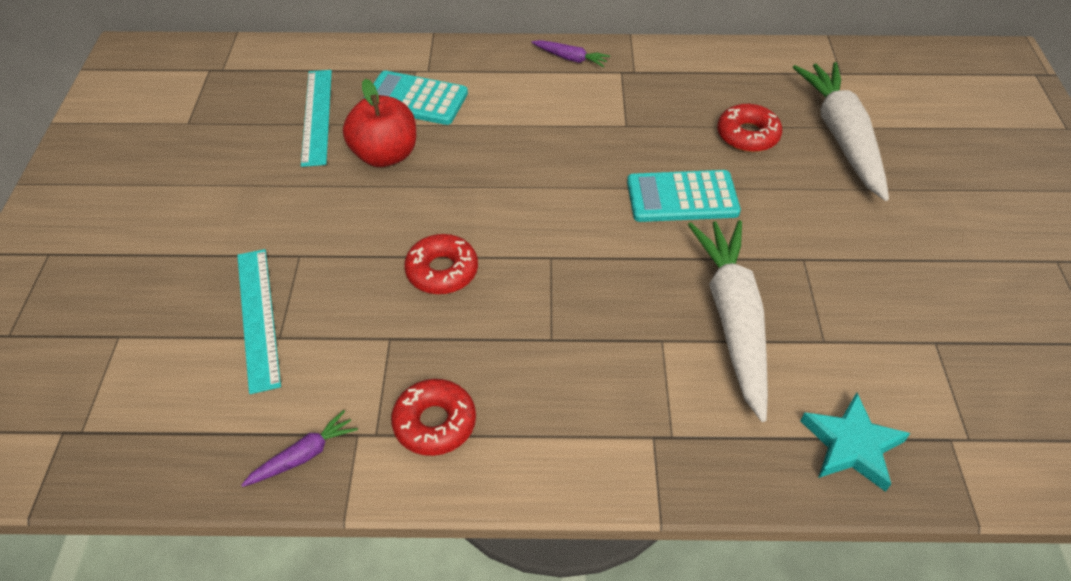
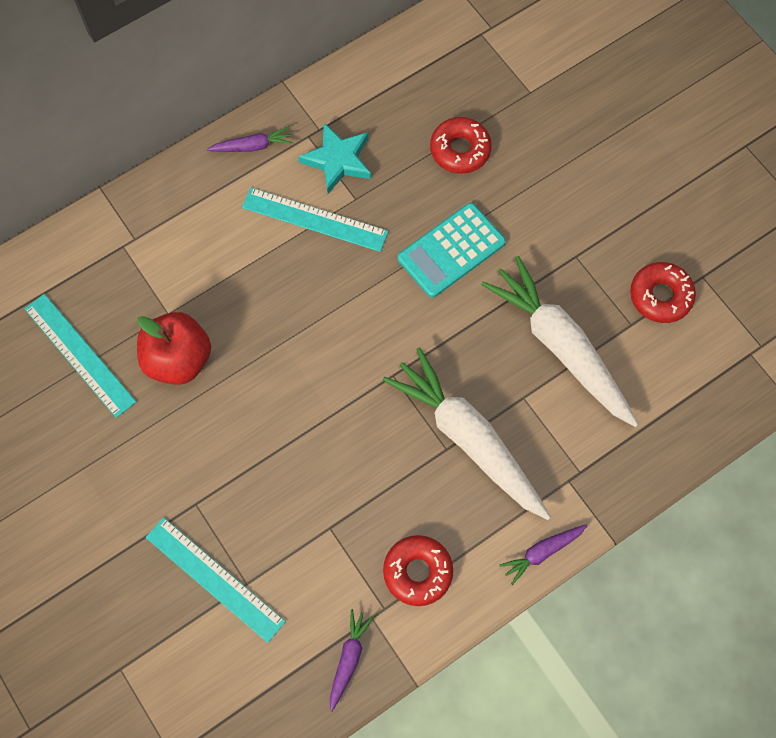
camera: 35 degrees left, 20 degrees up
turquoise calculator [362,71,468,125] -> none
red donut [404,234,478,294] -> red donut moved to [630,262,696,323]
white carrot [793,62,889,201] -> white carrot moved to [383,348,551,520]
turquoise star [800,392,910,492] -> turquoise star moved to [298,123,371,194]
none -> turquoise ruler [242,188,388,252]
none -> purple carrot [499,525,587,585]

